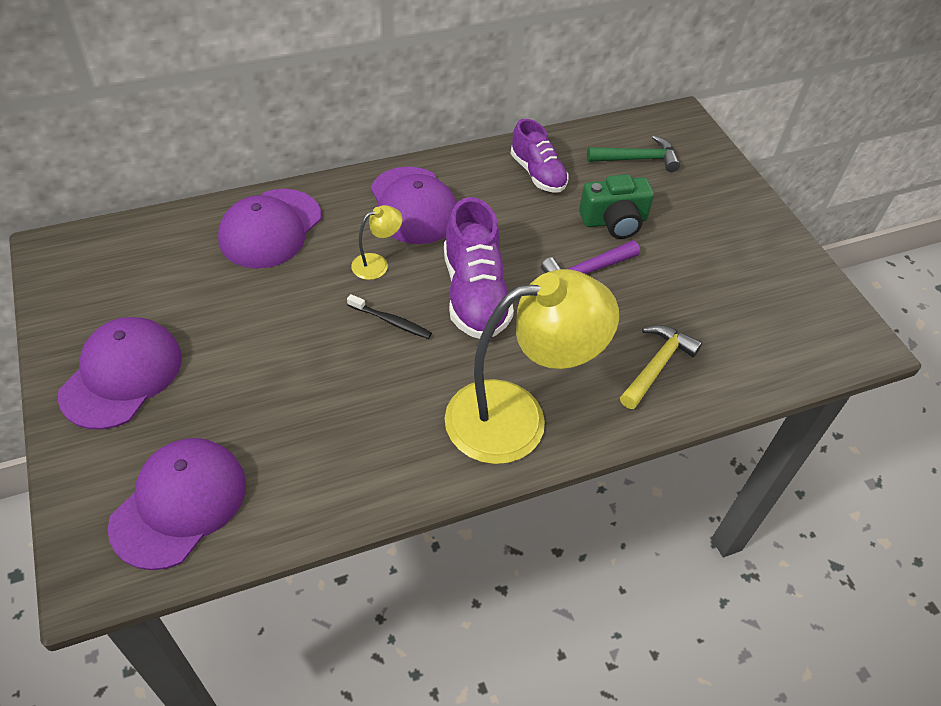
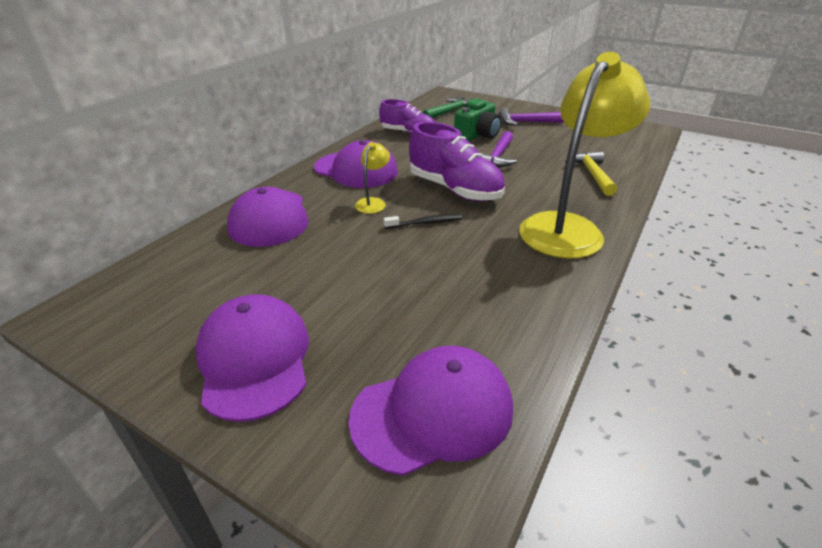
camera: 35 degrees left, 15 degrees down
purple cap [108,438,246,570] -> purple cap turned 75 degrees clockwise [348,346,513,476]
none -> purple hammer [499,108,564,126]

